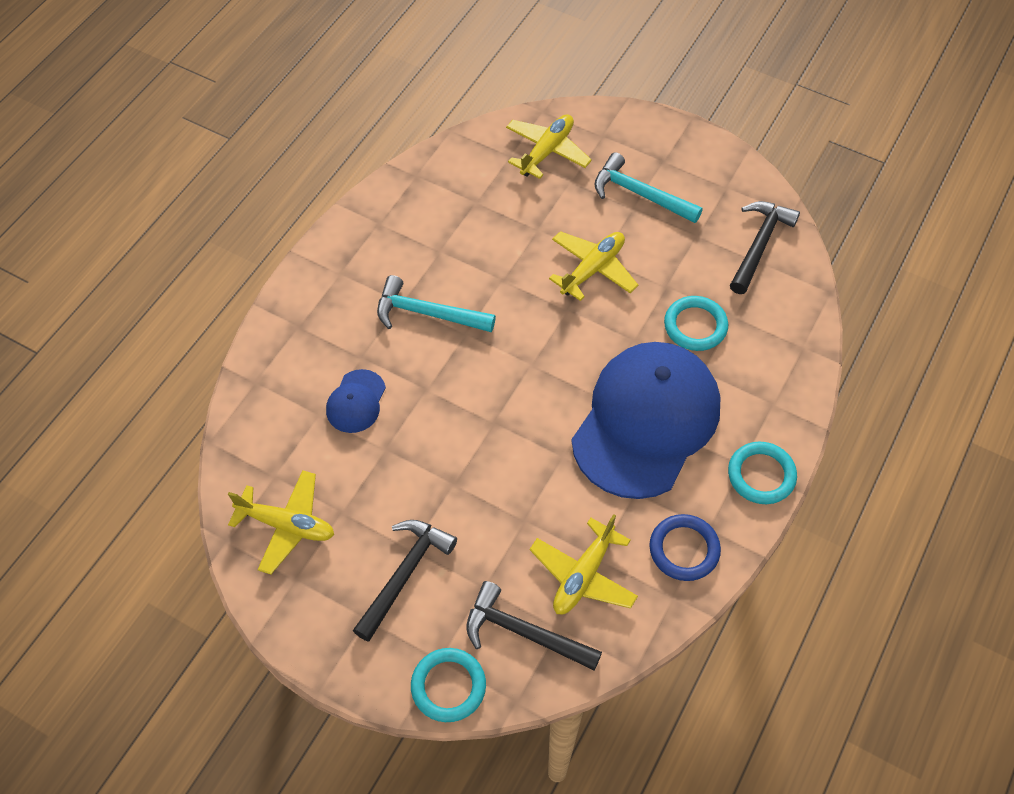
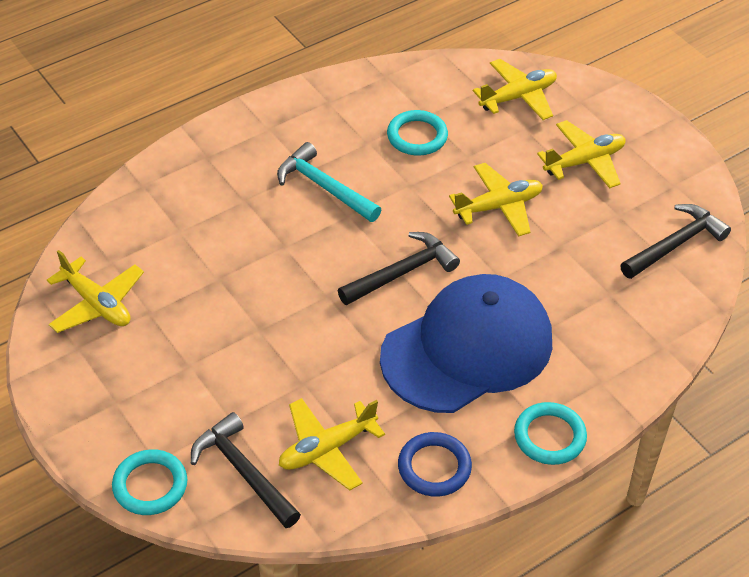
camera: 25 degrees right, 10 degrees down
blue cap [326,369,386,433] -> none
black hammer [353,520,457,642] -> black hammer moved to [338,232,460,305]
turquoise hammer [594,152,703,223] -> yellow plane [537,120,625,188]
turquoise ring [664,296,728,351] -> turquoise ring moved to [387,110,448,156]

